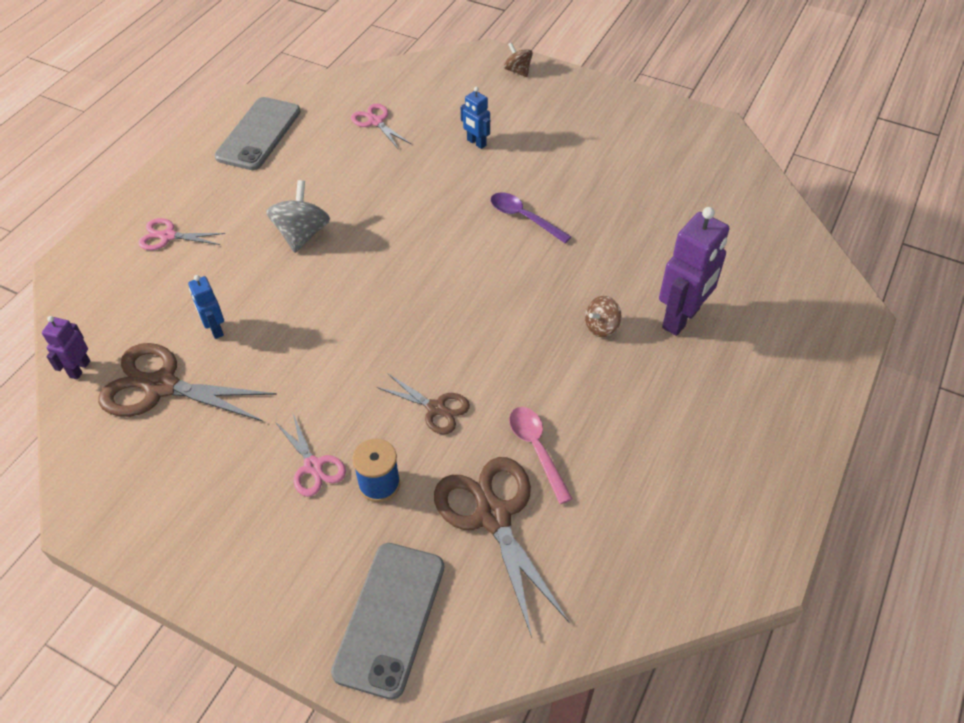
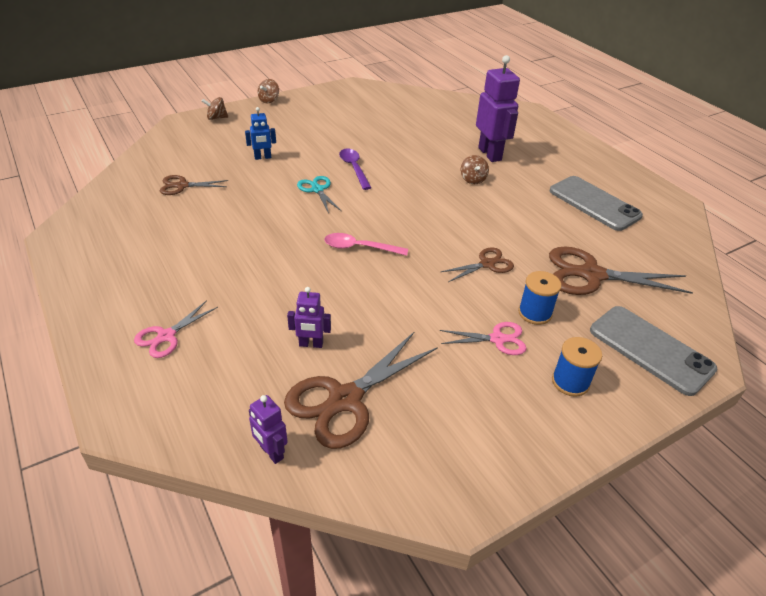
camera: 60 degrees left, 10 degrees down
blue robot [188,275,224,339] -> purple robot [287,287,331,348]
grey phone [214,97,301,170] -> grey phone moved to [550,176,643,231]
grey spinning top [266,180,330,253] -> none
pink scissors [351,103,411,150] -> brown scissors [160,175,228,195]
purple spoon [491,192,572,243] -> purple spoon turned 90 degrees clockwise [339,149,371,190]
pink spoon [509,407,573,504] -> pink spoon moved to [324,233,408,256]
none -> brown spinning top [258,79,279,103]
none -> turquoise scissors [297,176,341,213]
none -> blue spool [552,337,602,397]

